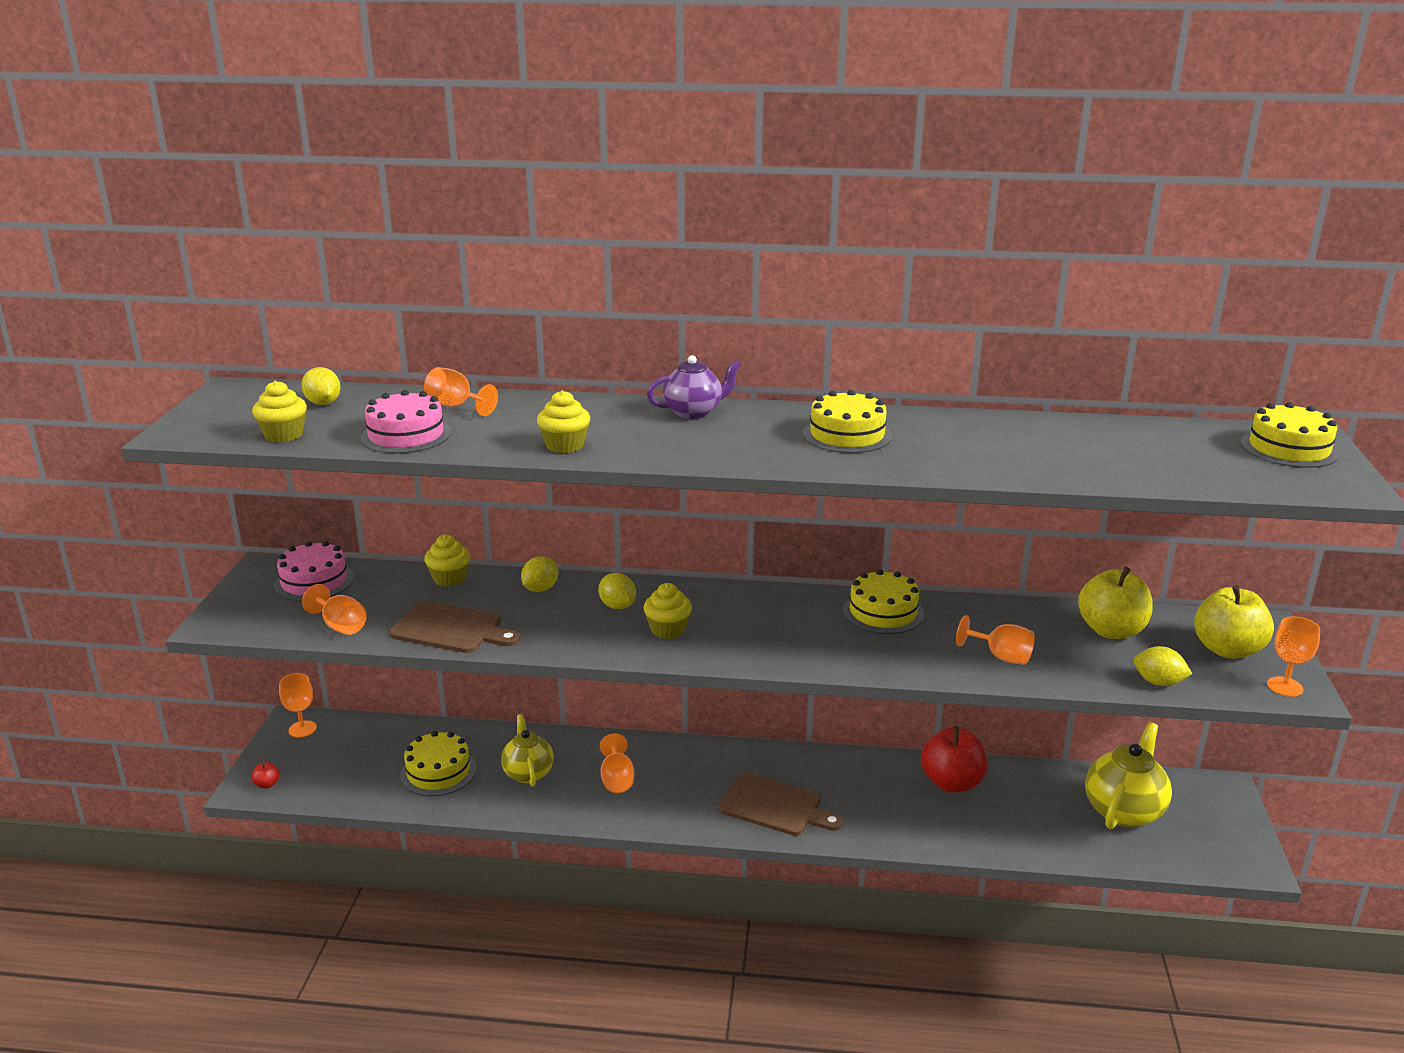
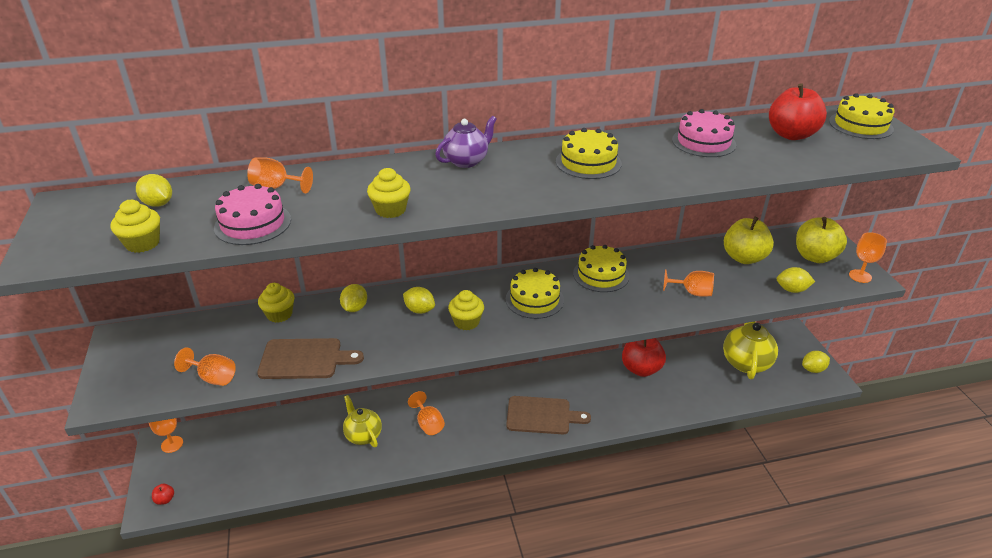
camera: 20 degrees left, 10 degrees up
pink cake [274,541,354,601] -> pink cake moved to [672,109,736,157]
yellow cake [400,731,477,796] -> yellow cake moved to [506,268,564,319]
none -> red apple [769,83,827,140]
none -> yellow lemon [802,351,830,373]

